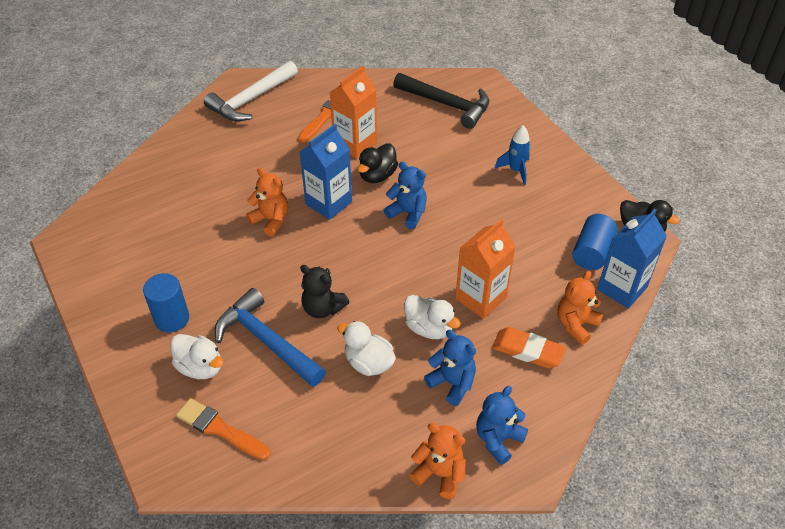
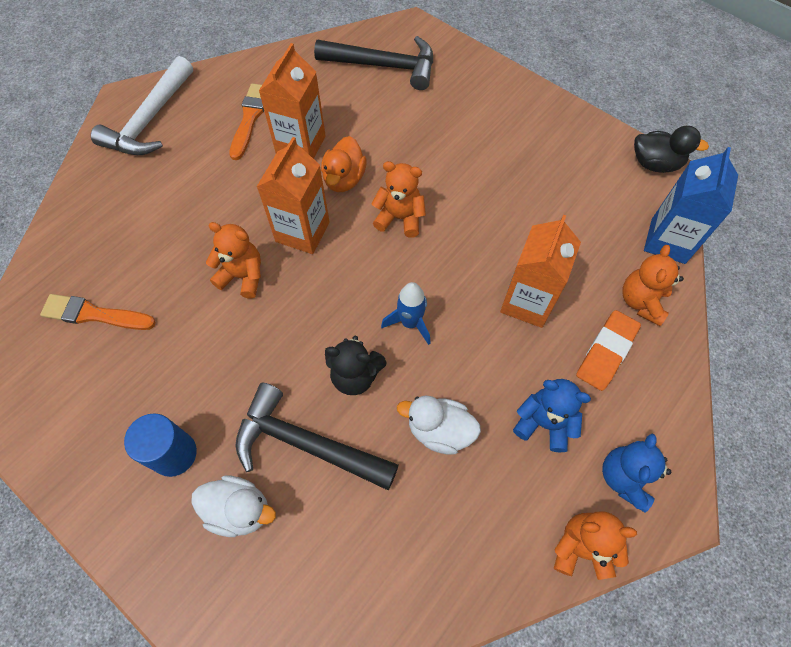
camera: 20 degrees left, 15 degrees up
orange brush [176,398,271,460] -> orange brush moved to [40,294,156,330]
blue hammer [215,288,326,387] -> black hammer [236,382,399,490]
blue carton [300,124,352,220] -> orange carton [257,137,330,254]
black duck [357,144,398,183] -> orange duck [321,136,367,192]
blue teddy bear [384,162,427,229] -> orange teddy bear [372,161,426,238]
white duck [404,295,461,339] -> none
orange eraser [492,327,566,368] -> orange eraser turned 60 degrees counterclockwise [576,310,641,391]
blue rocket [495,125,531,185] -> blue rocket moved to [381,282,430,345]
blue cylinder [572,214,617,270] -> none

